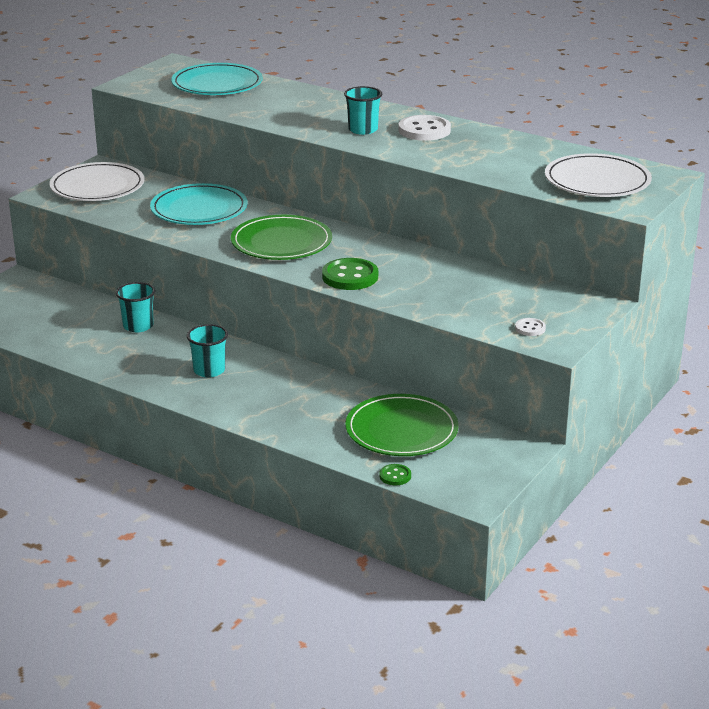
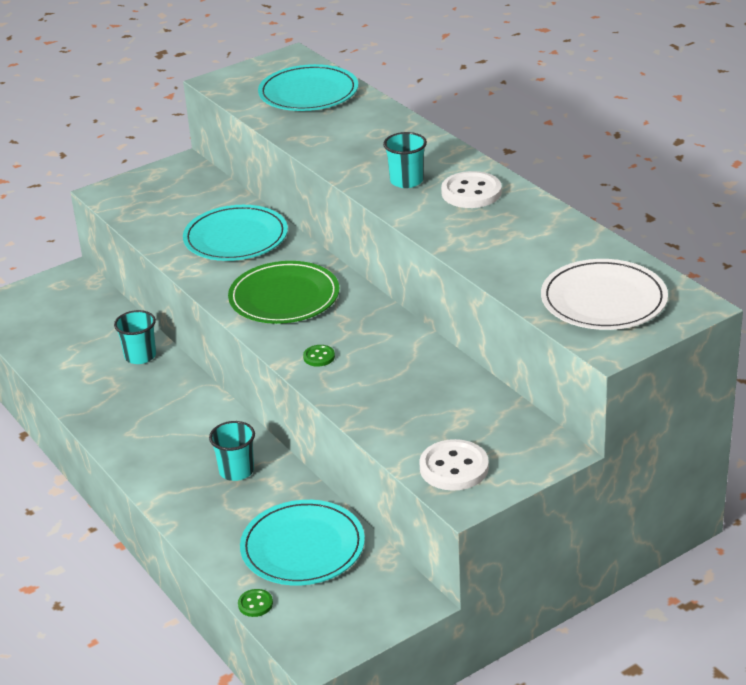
camera: 25 degrees right, 5 degrees up
white plate [49,162,144,201] -> none
turquoise cup [187,324,228,378] -> turquoise cup moved to [209,421,255,481]
green button [322,258,378,290] -> green button [303,345,335,367], size x0.51
green plate [345,394,459,456] -> turquoise plate [240,500,365,585]
white button [515,318,546,336] -> white button [419,439,489,491], size x1.98

